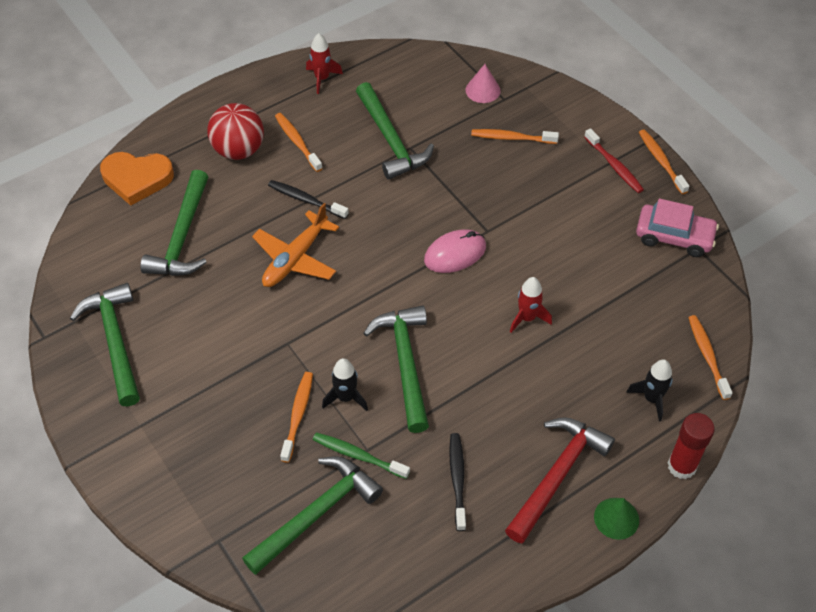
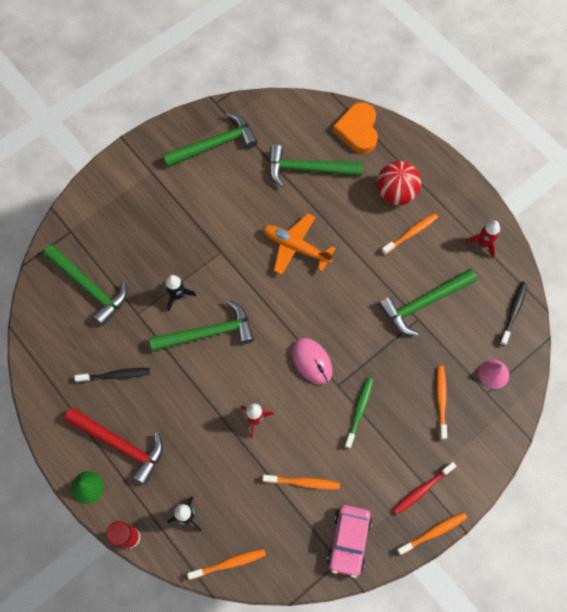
camera: 85 degrees right, 15 degrees up
black toothbrush [268,180,349,219] -> black toothbrush moved to [499,281,527,346]
orange toothbrush [280,372,313,463] -> orange toothbrush moved to [263,475,340,490]
green toothbrush [313,433,410,479] -> green toothbrush moved to [344,377,373,449]

